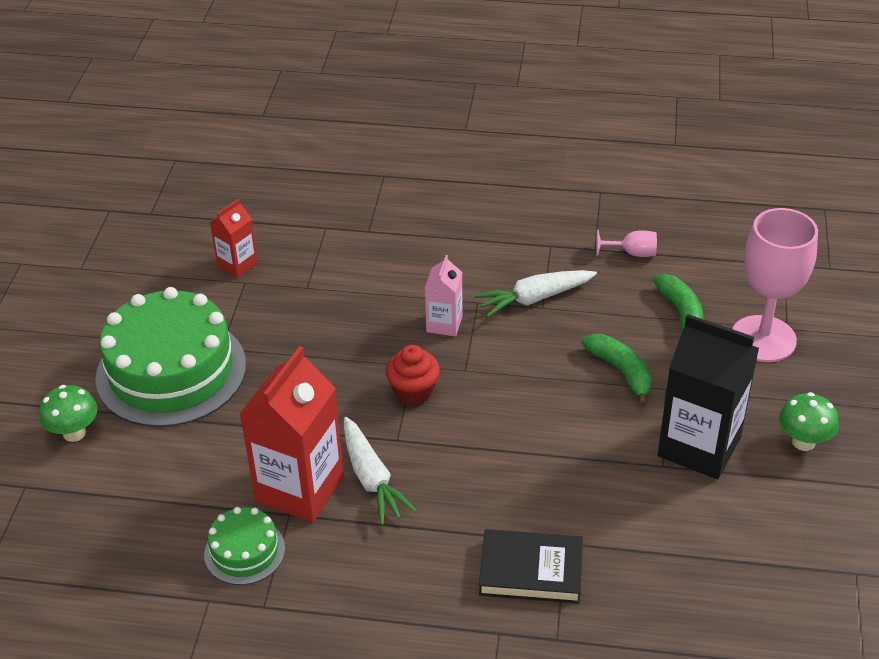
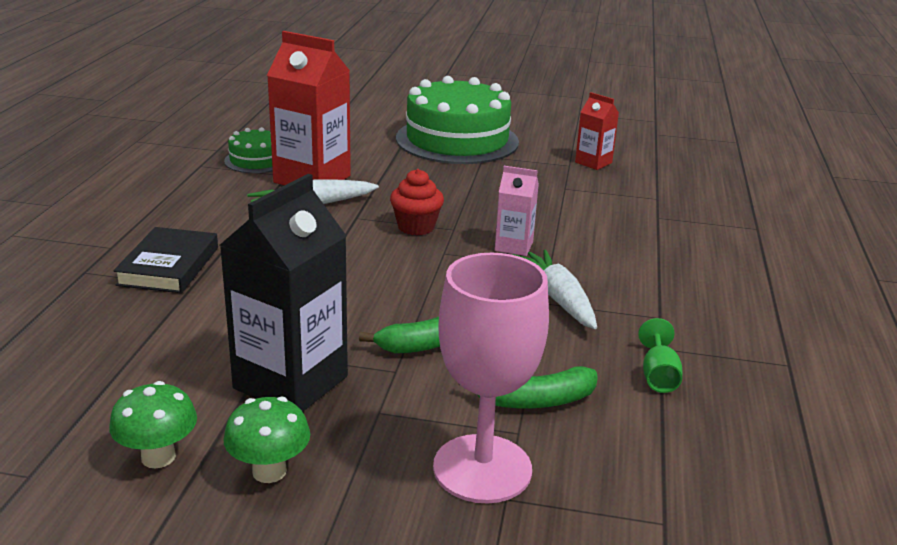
camera: 90 degrees right, 15 degrees down
green mushroom [39,385,97,442] -> green mushroom moved to [109,381,197,468]
pink goblet [596,230,657,257] -> green goblet [638,318,682,393]

